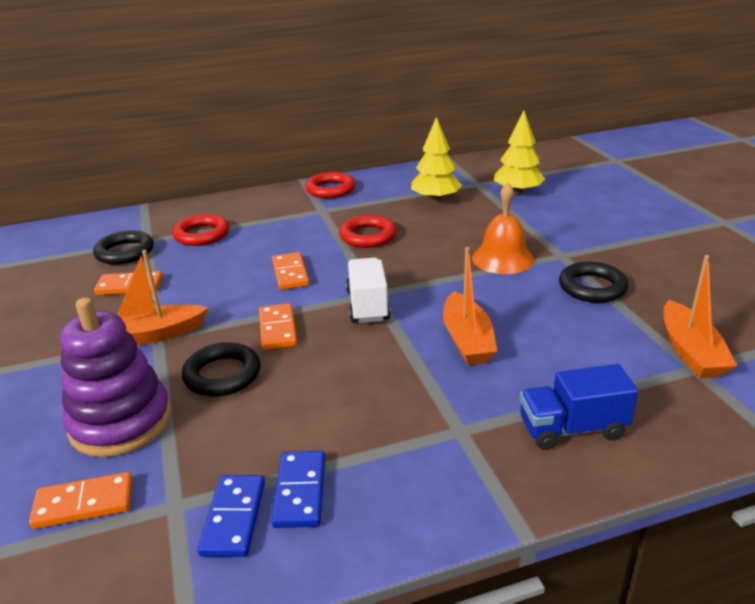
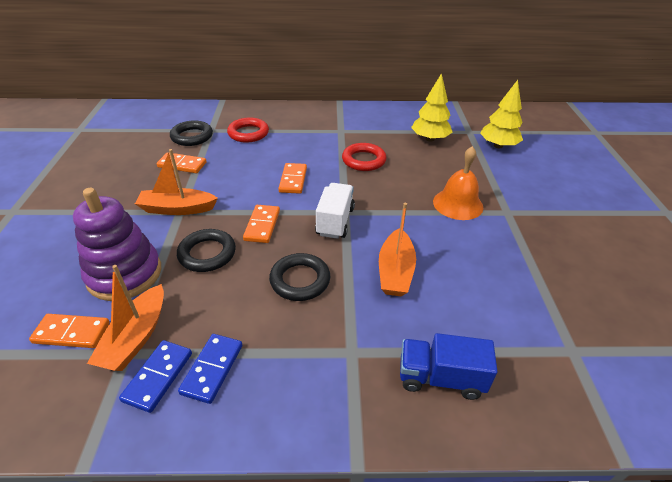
camera: 15 degrees right, 10 degrees up
red ring [305,172,355,198] -> none
black ring [559,262,628,303] -> black ring moved to [269,253,330,301]
orange boat [664,255,737,378] -> orange boat moved to [87,265,164,371]

